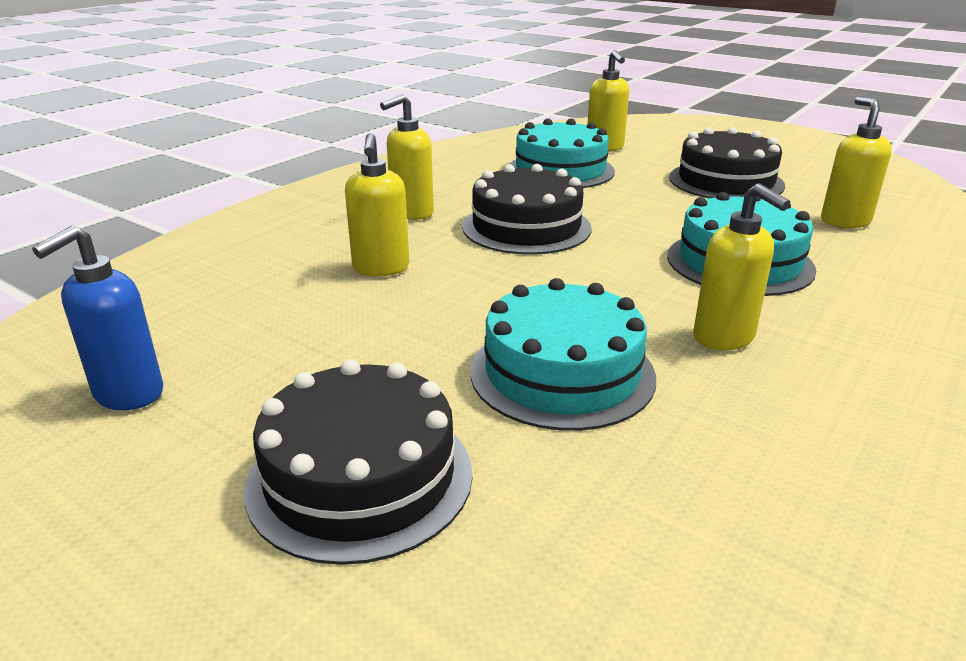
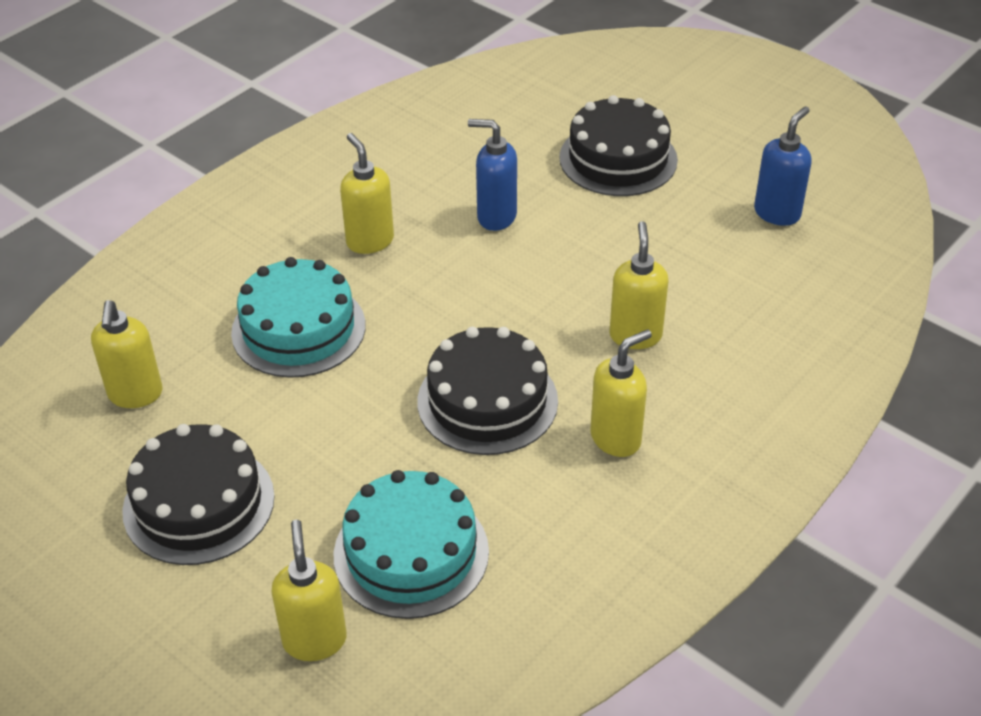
camera: 175 degrees left, 15 degrees up
turquoise cake [470,278,656,431] -> blue soap dispenser [468,119,517,231]

